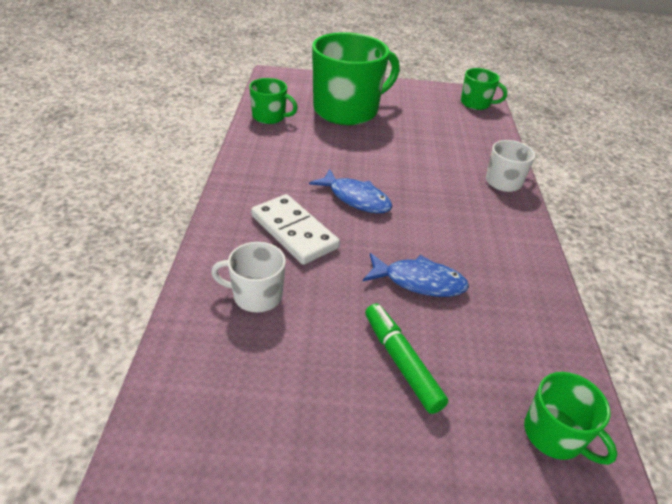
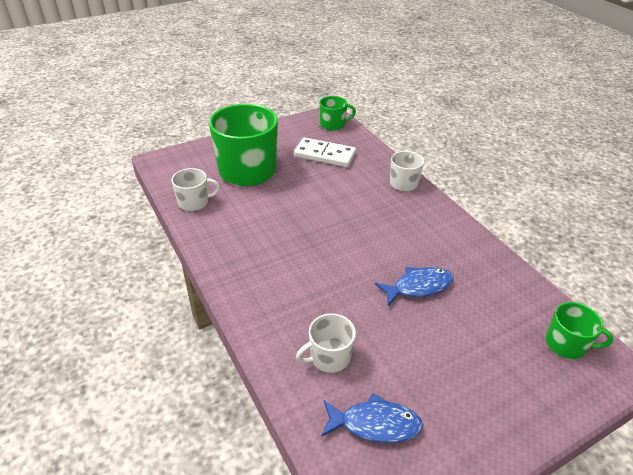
camera: 30 degrees left, 0 degrees up
green mug [249,78,298,124] -> white mug [171,168,220,211]
white domino [251,194,340,265] -> white domino moved to [294,137,356,167]
blue fish [309,169,392,213] -> blue fish moved to [321,393,423,443]
green marker [365,303,448,414] -> none

